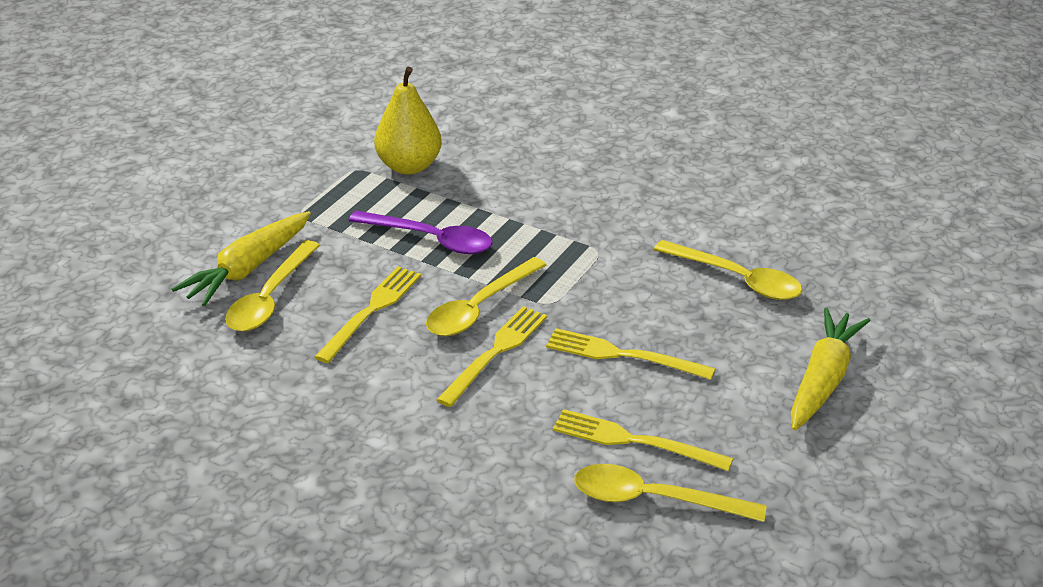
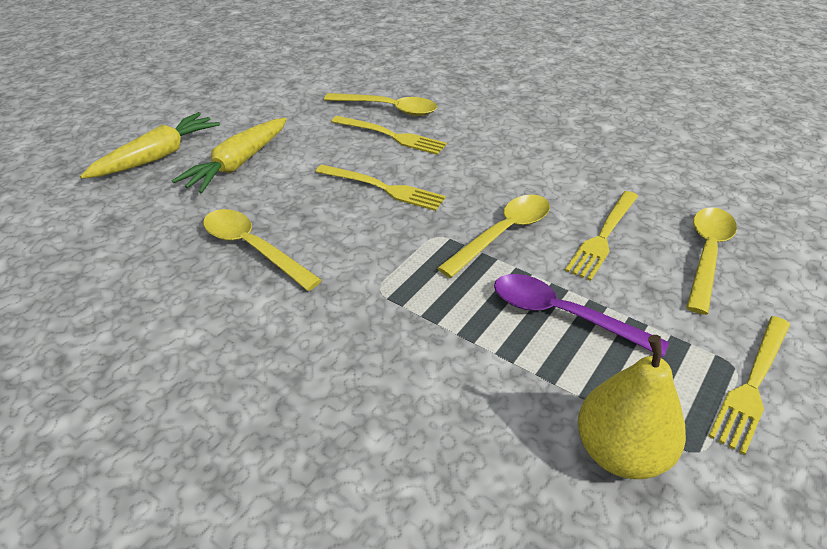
camera: 175 degrees left, 5 degrees up
yellow carrot [172,211,311,306] -> yellow carrot moved to [80,112,220,179]
yellow fork [436,306,547,407] -> yellow fork moved to [708,316,790,455]

